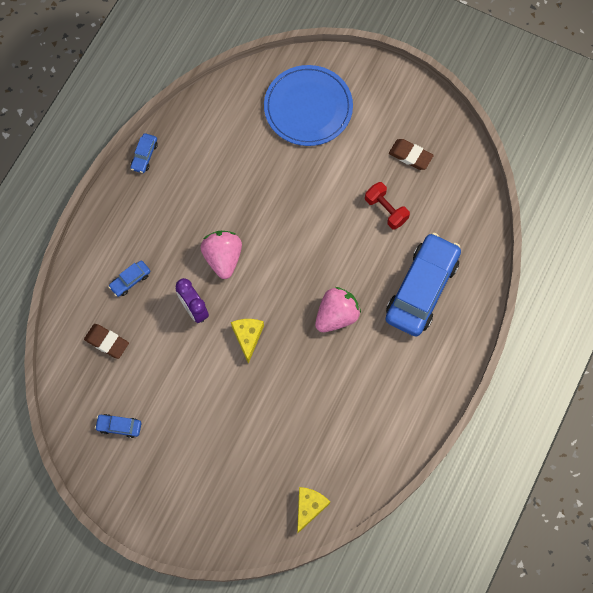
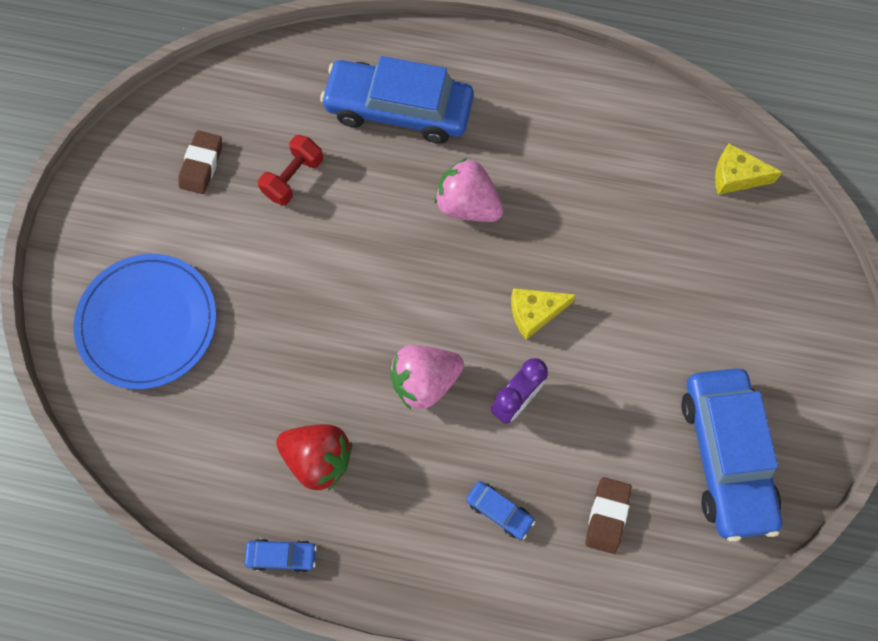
camera: 105 degrees left, 0 degrees up
blue car [95,414,141,438] -> blue car [681,368,782,542], size x2.42
none -> red strawberry [276,424,352,491]

